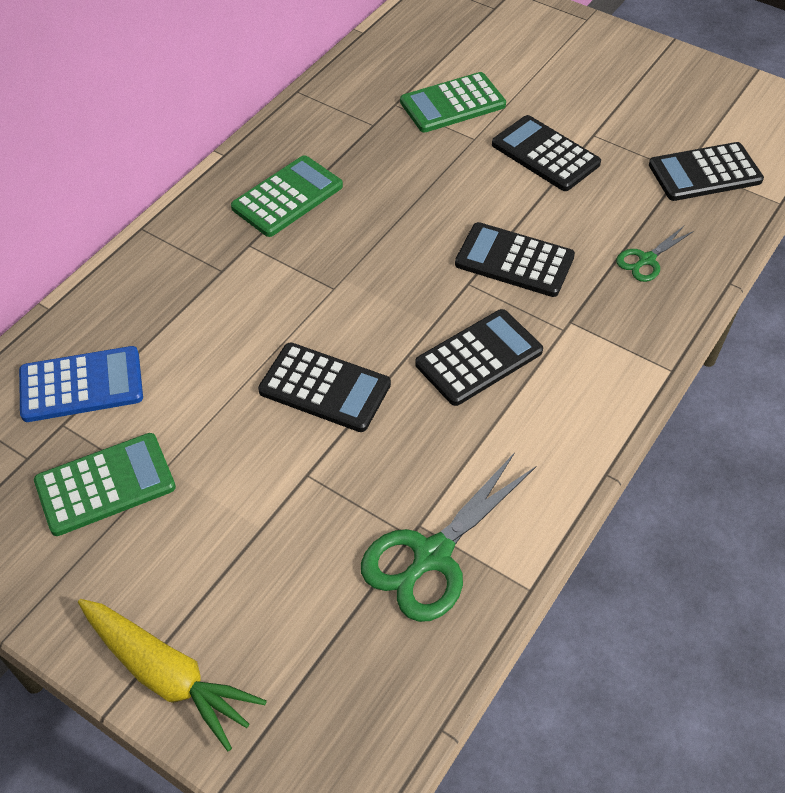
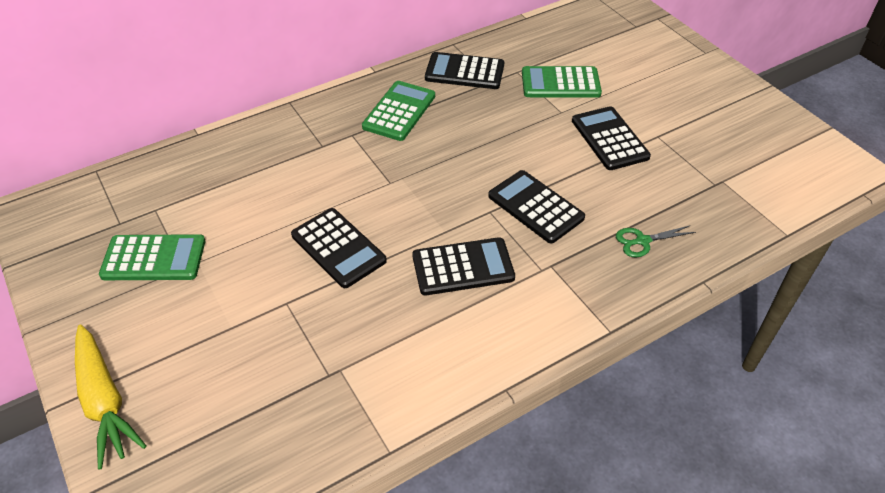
camera: 25 degrees right, 5 degrees down
blue calculator [19,346,143,422] -> none
green calculator [231,155,343,237] -> green calculator turned 45 degrees counterclockwise [362,81,435,141]
green scissors [361,452,536,622] -> none
black calculator [649,142,764,201] -> black calculator moved to [425,52,504,89]

